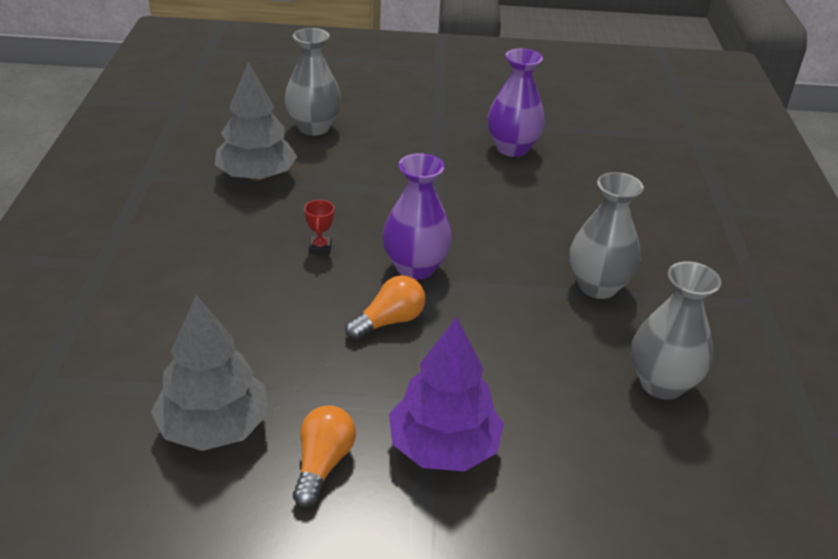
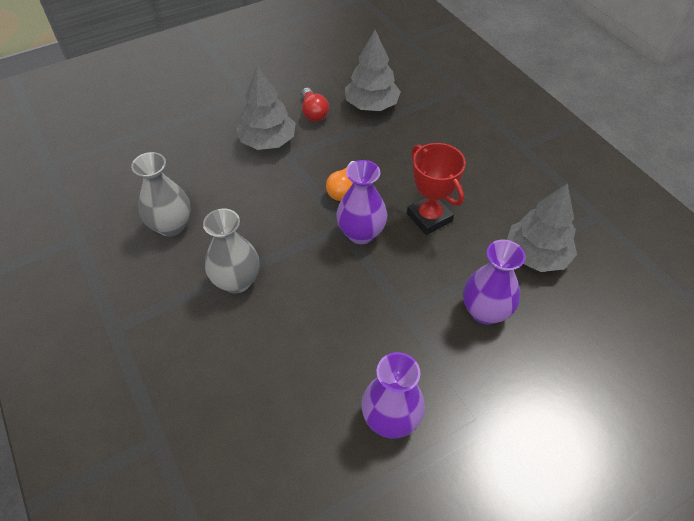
camera: 150 degrees right, 15 degrees up
grey vase [285,28,341,136] -> none
orange light bulb [293,405,356,508] -> red light bulb [301,88,329,122]
red trophy [304,200,334,254] -> red trophy [407,143,466,235], size x2.24
purple tree [389,317,504,471] -> grey tree [236,66,295,150]
none -> purple vase [463,240,525,325]

